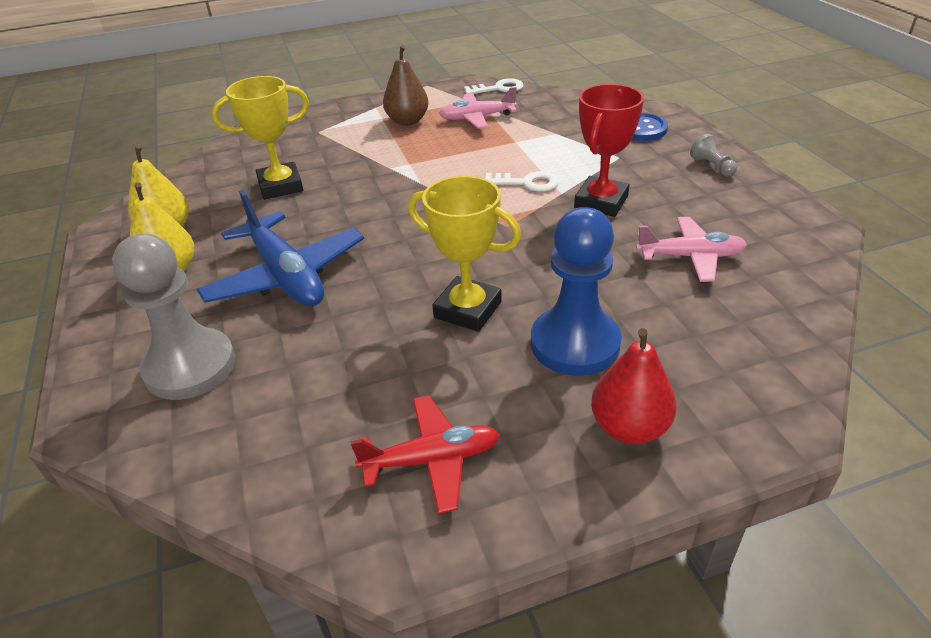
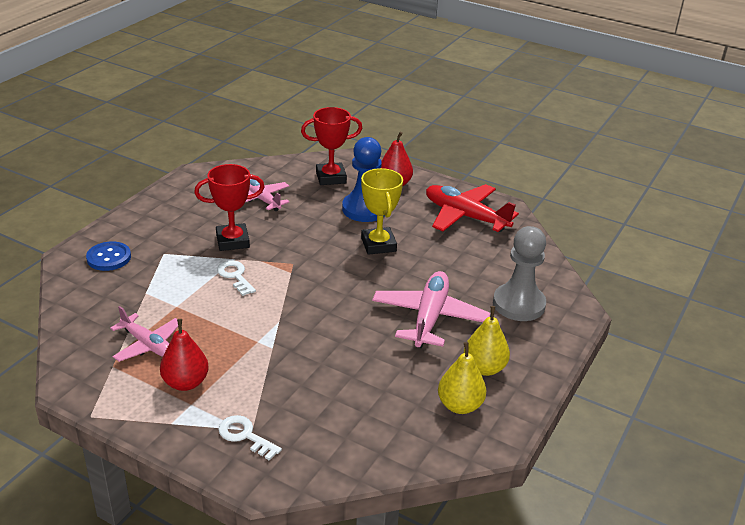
camera: 135 degrees left, 5 degrees down
blue plane [196,190,364,306] -> pink plane [372,271,490,348]
yellow trophy [212,76,309,199] -> none
red plane [350,395,500,514] -> red plane [426,184,519,232], size x1.57
brown pear [383,45,428,126] -> red pear [160,319,209,391]
white key [464,78,523,94] -> white key moved to [218,415,282,461]
grey pawn [690,134,737,177] -> none
none -> red trophy [301,107,362,185]

